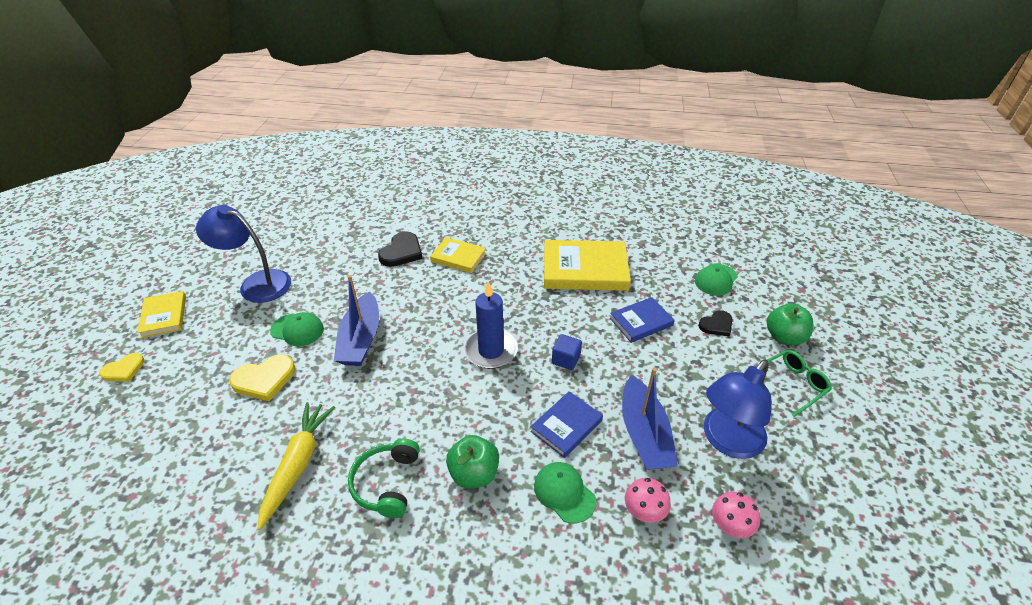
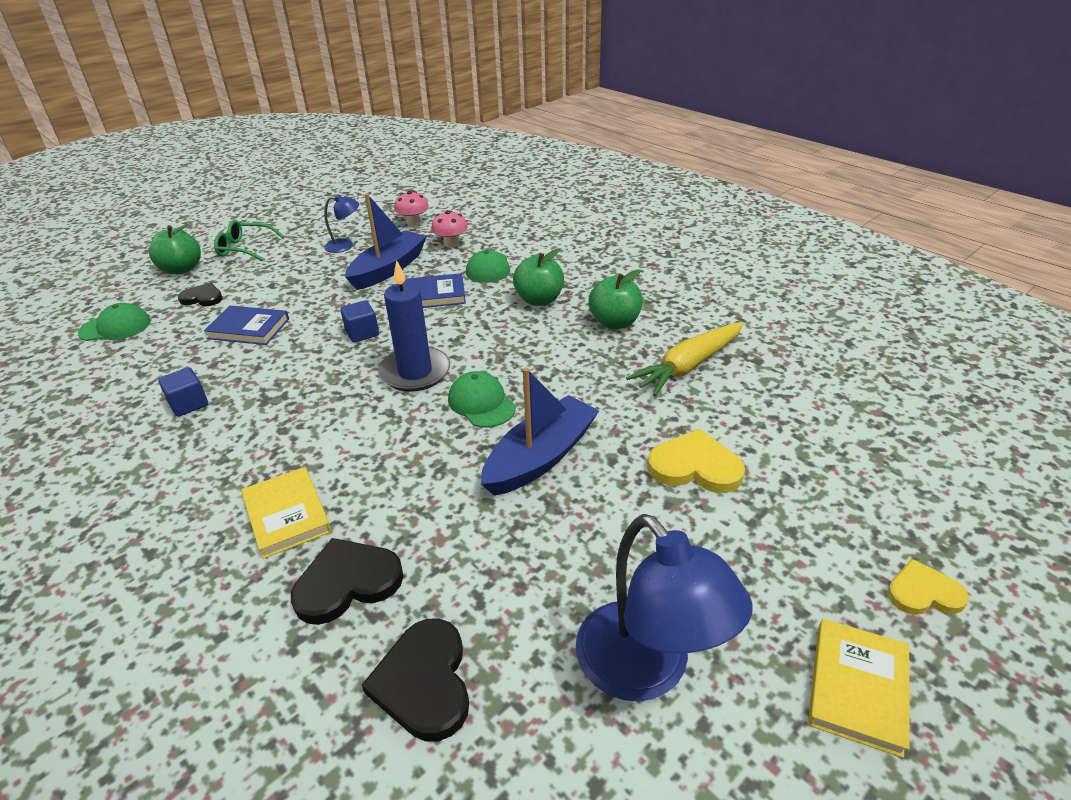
camera: 140 degrees left, 5 degrees down
green cap [270,312,324,346] -> green cap moved to [448,371,516,427]
green headphones [348,439,420,518] -> green apple [589,269,643,329]
yellow book [544,240,631,291] -> blue cube [158,367,208,417]
blue lamp [704,360,772,459] -> blue lamp [324,194,359,253], size x0.51
none -> black heart [362,619,469,741]

